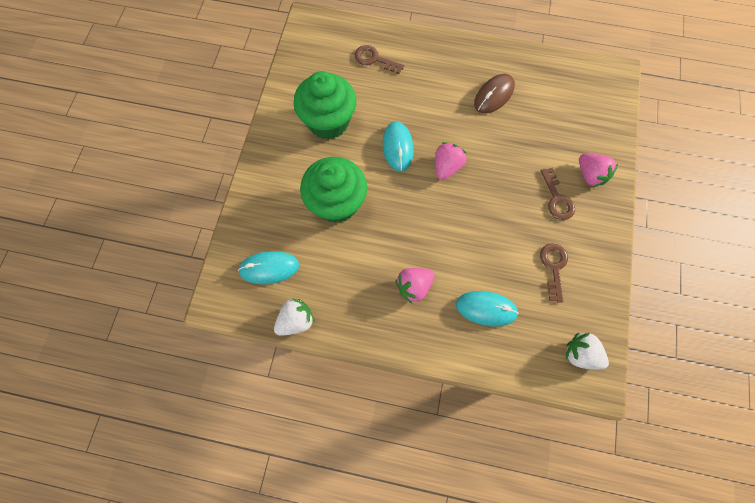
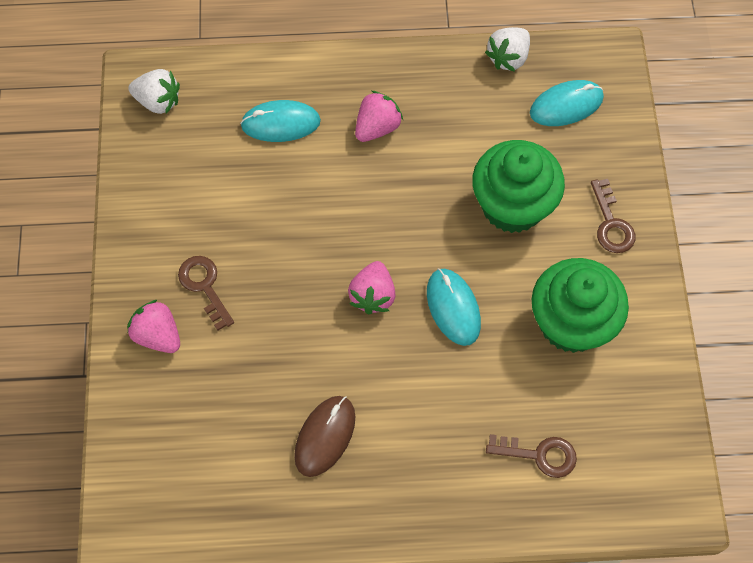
camera: 165 degrees right, 5 degrees down
brown key [540,243,568,303] -> brown key moved to [591,179,635,253]

